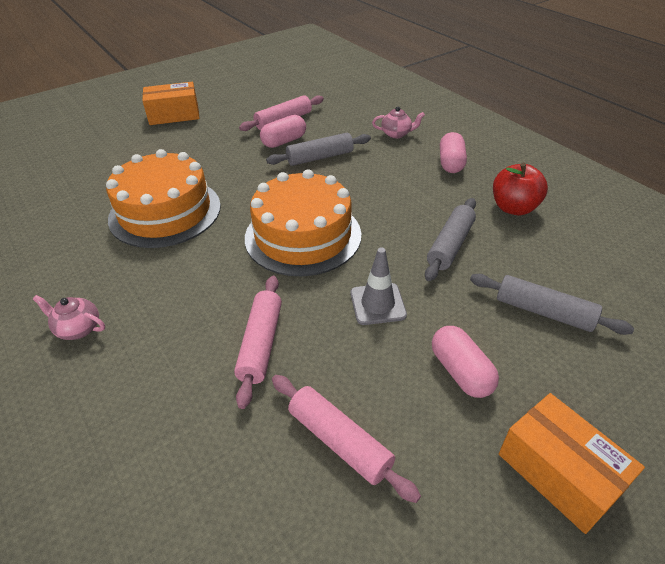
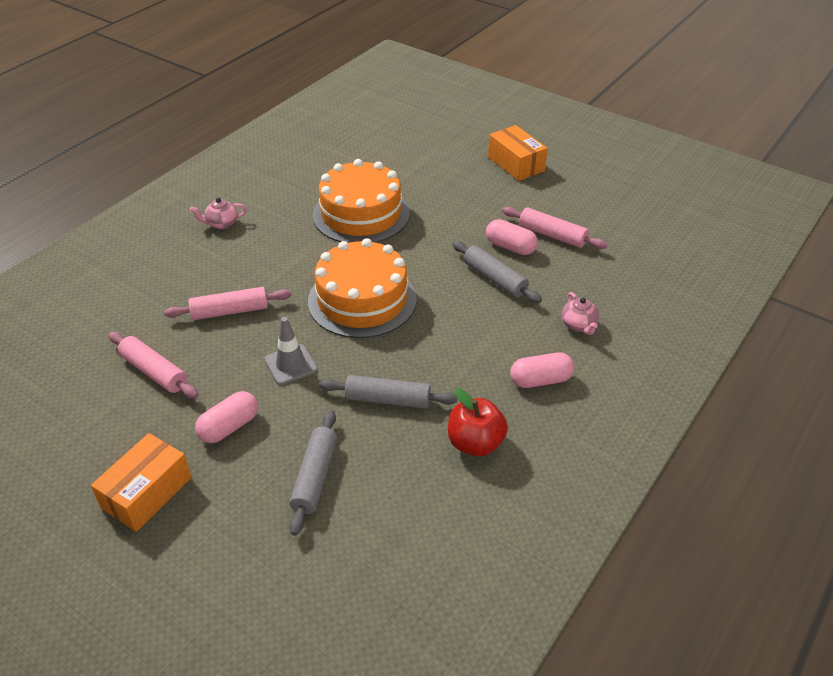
camera: 70 degrees right, 0 degrees up
pink teapot [33,295,105,340] -> pink teapot turned 105 degrees counterclockwise [190,197,247,229]
pink rolling pin [272,375,421,503] -> pink rolling pin turned 75 degrees counterclockwise [109,332,198,398]

